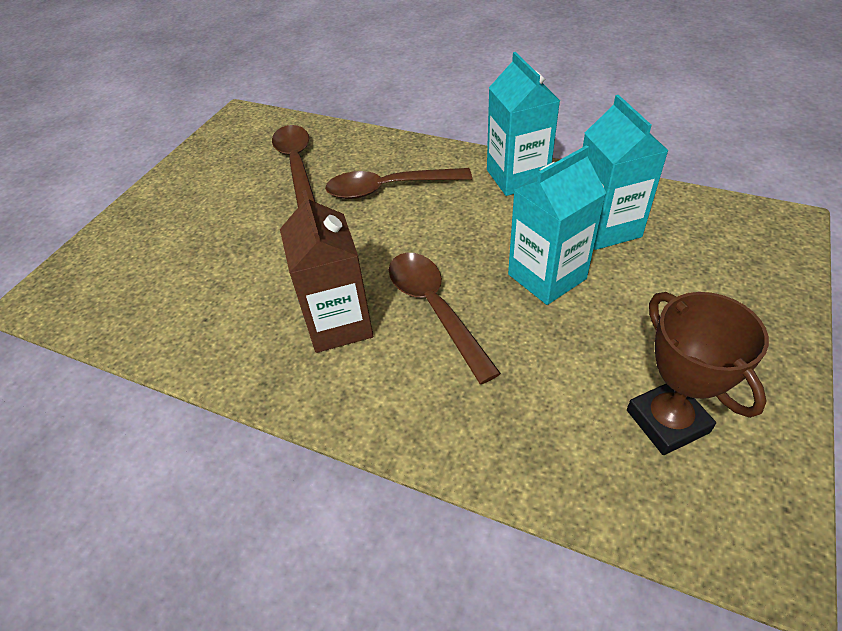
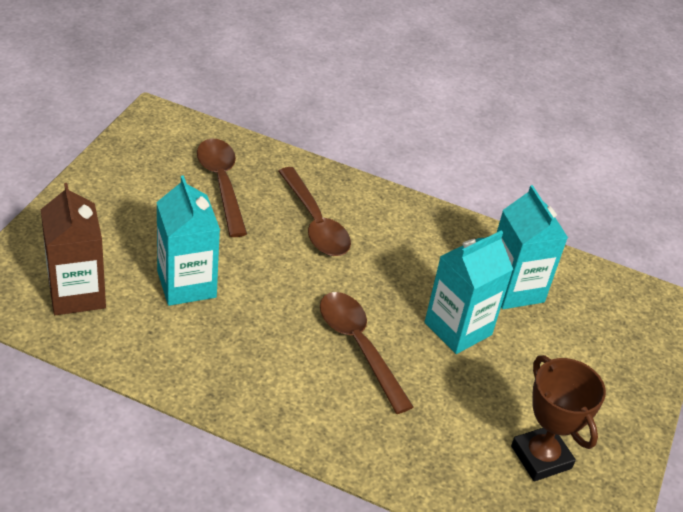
camera: 10 degrees left, 5 degrees down
brown carton [280,190,373,353] -> brown carton moved to [41,183,106,315]
brown spoon [325,168,472,199] -> brown spoon turned 105 degrees counterclockwise [278,167,351,256]
turquoise carton [487,52,560,196] -> turquoise carton moved to [156,175,220,306]

